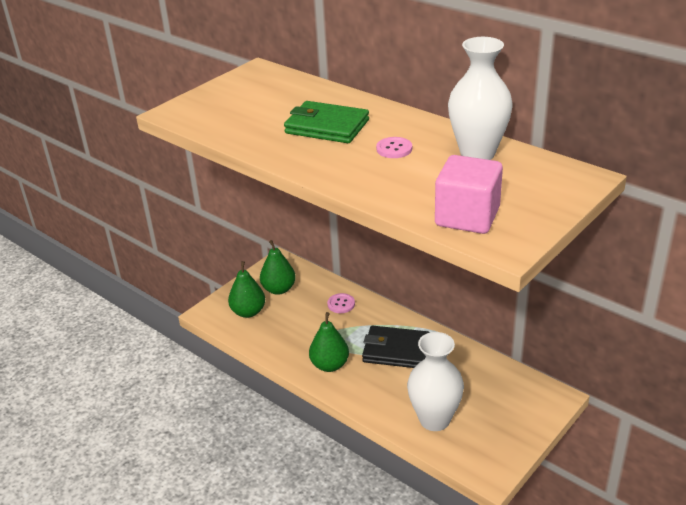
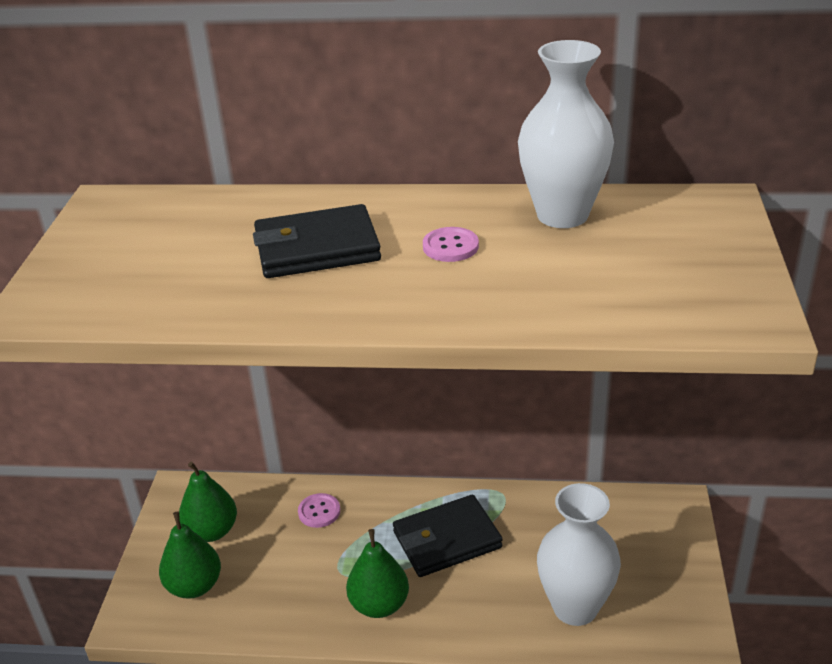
camera: 35 degrees left, 0 degrees up
green wallet [284,101,369,143] -> black wallet [253,204,381,278]
pink cube [435,155,503,234] -> none

